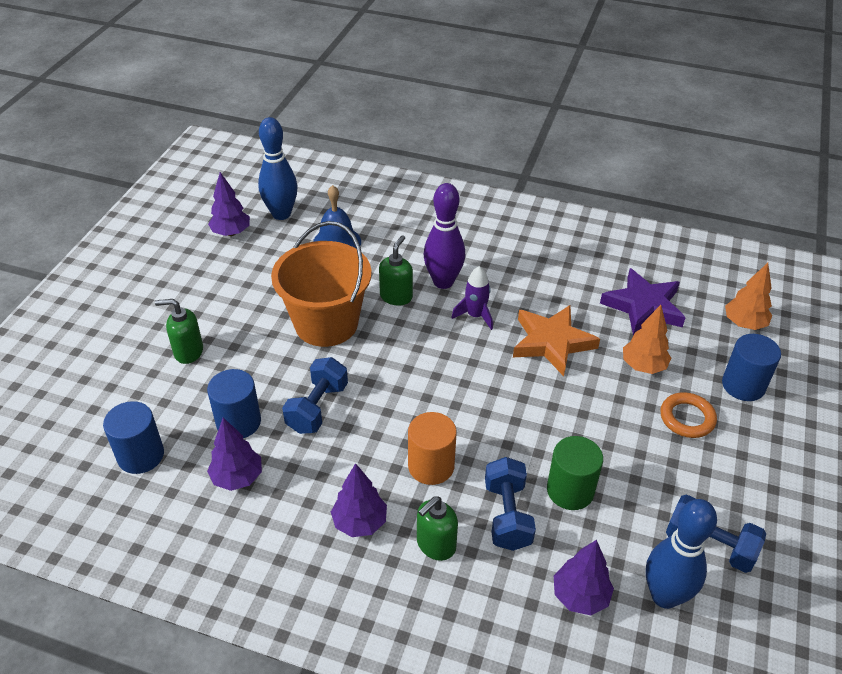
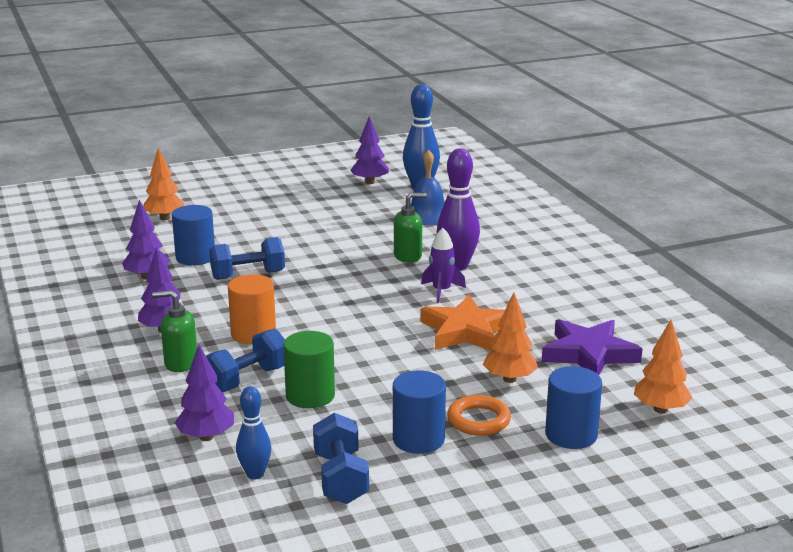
camera: 50 degrees right, 20 degrees down
blue cylinder [103,401,164,474] -> blue cylinder moved to [393,371,446,454]
green soap dispenser [155,299,203,364] -> none
orange bucket [271,221,371,347] -> none
blue bowling pin [646,499,717,609] -> blue bowling pin [236,386,271,480], size x0.60
none -> orange tree [143,148,185,220]

